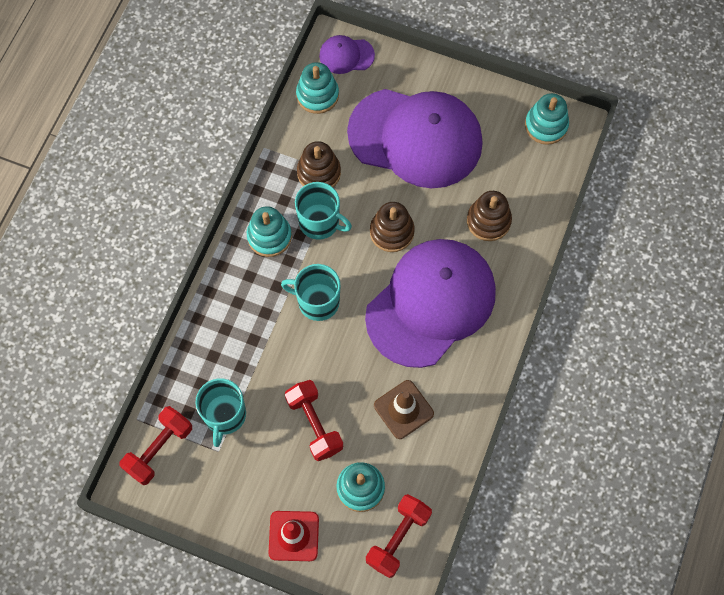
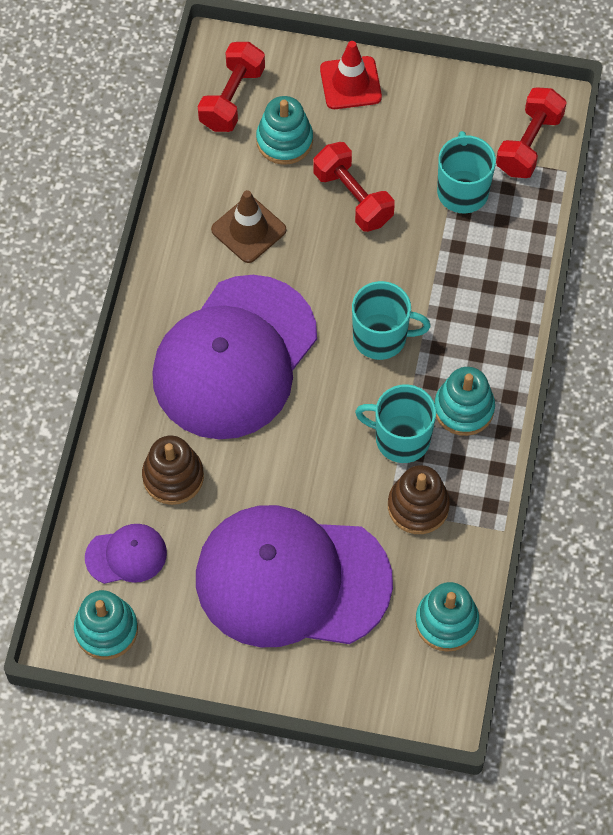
camera: 170 degrees right, 5 degrees down
purple cap [319,35,375,74] -> purple cap moved to [85,524,167,584]
brown stacking toy [370,202,415,252] -> none

